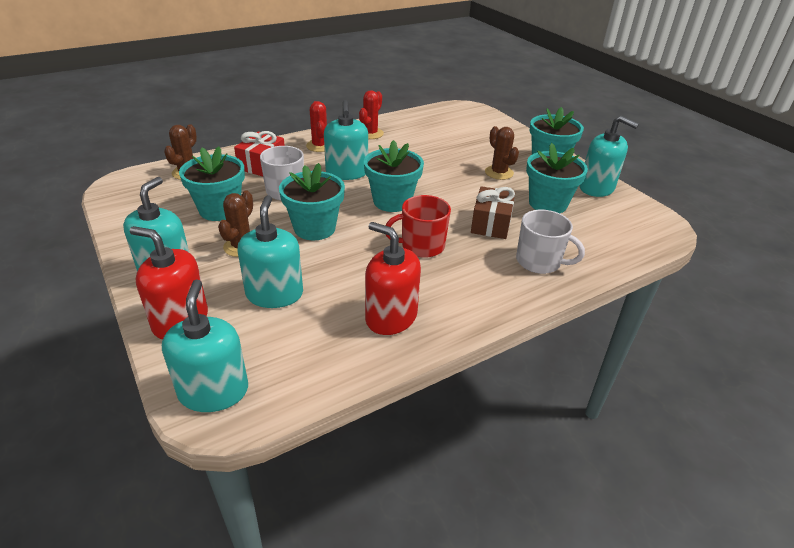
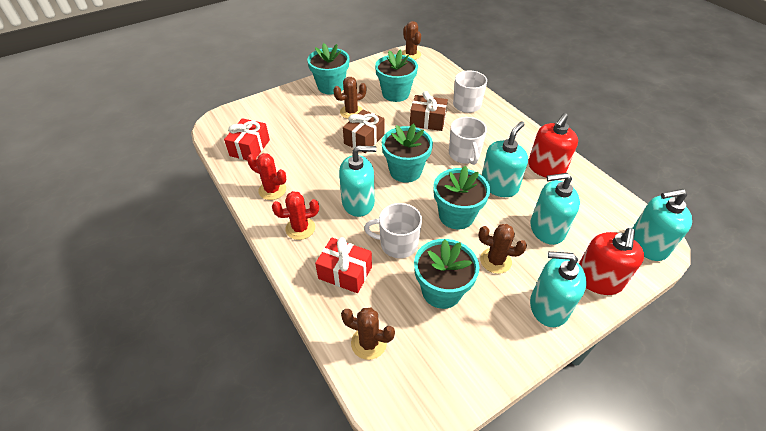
camera: 90 degrees left, 10 degrees up
red mug [386,195,451,258] -> white mug [449,117,487,165]
turquoise soap dispenser [579,116,639,197] -> turquoise soap dispenser moved to [482,121,528,197]
none -> red gift [224,118,270,160]
none -> brown gift [343,110,385,153]
none -> brown cactus [402,21,421,60]

